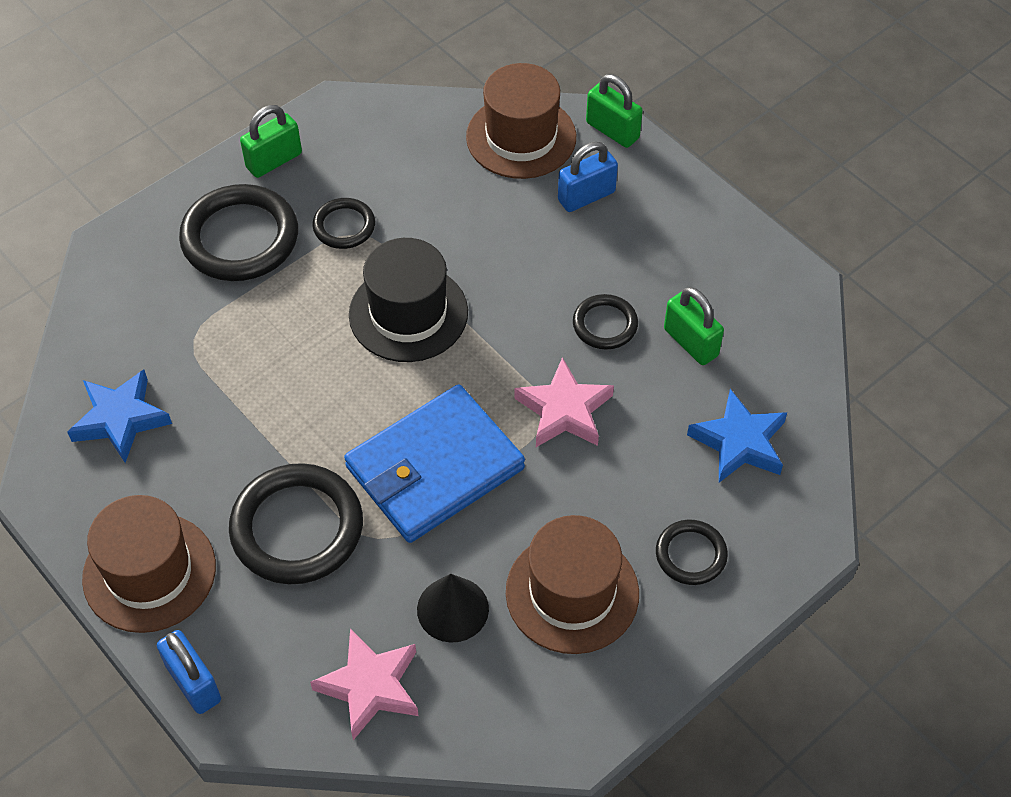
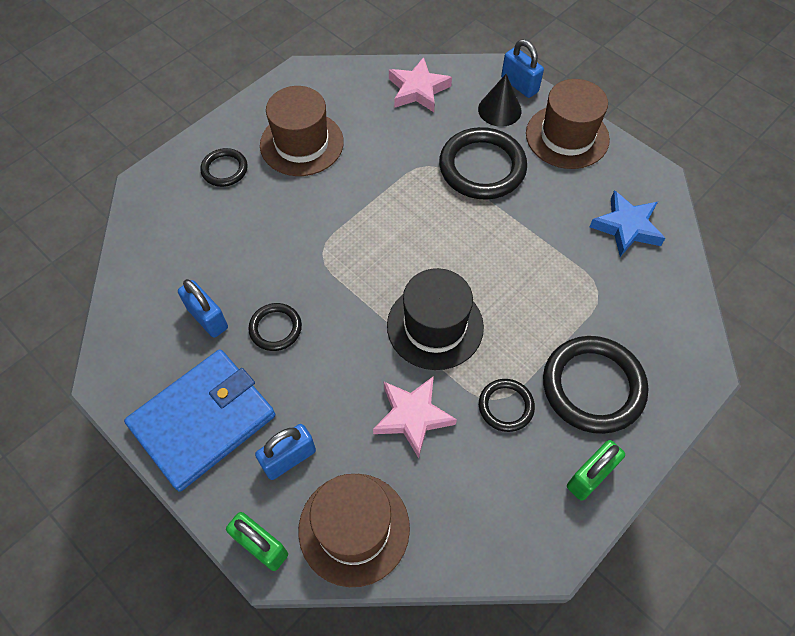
camera: 175 degrees right, 5 degrees up
blue wallet [344,384,525,543] -> blue wallet moved to [124,349,275,491]
black cone [417,574,489,643] -> black cone moved to [478,74,522,127]
pink star [514,357,614,447] -> pink star moved to [373,376,457,458]
green padlock [664,287,724,365] -> blue padlock [178,279,228,338]
blue star [687,389,787,483] -> none

